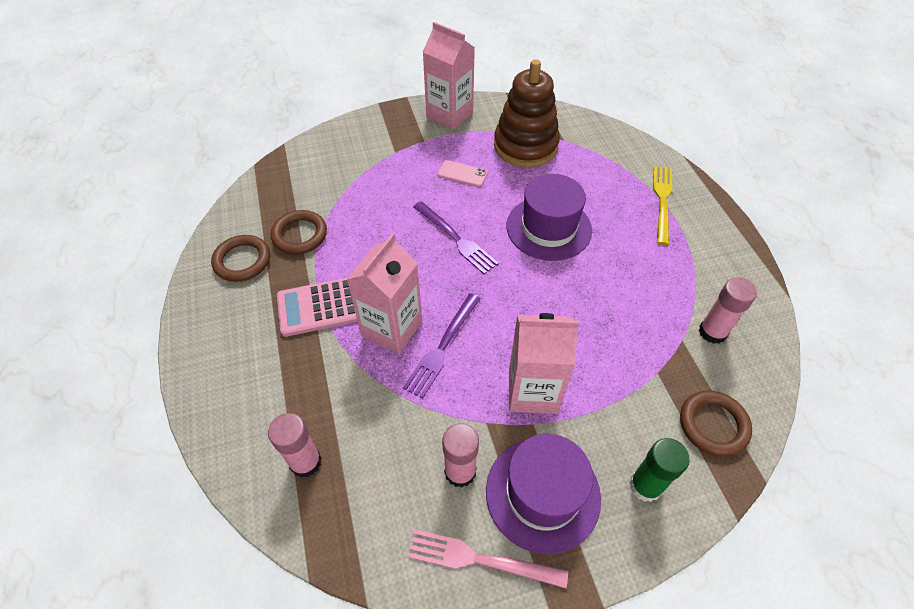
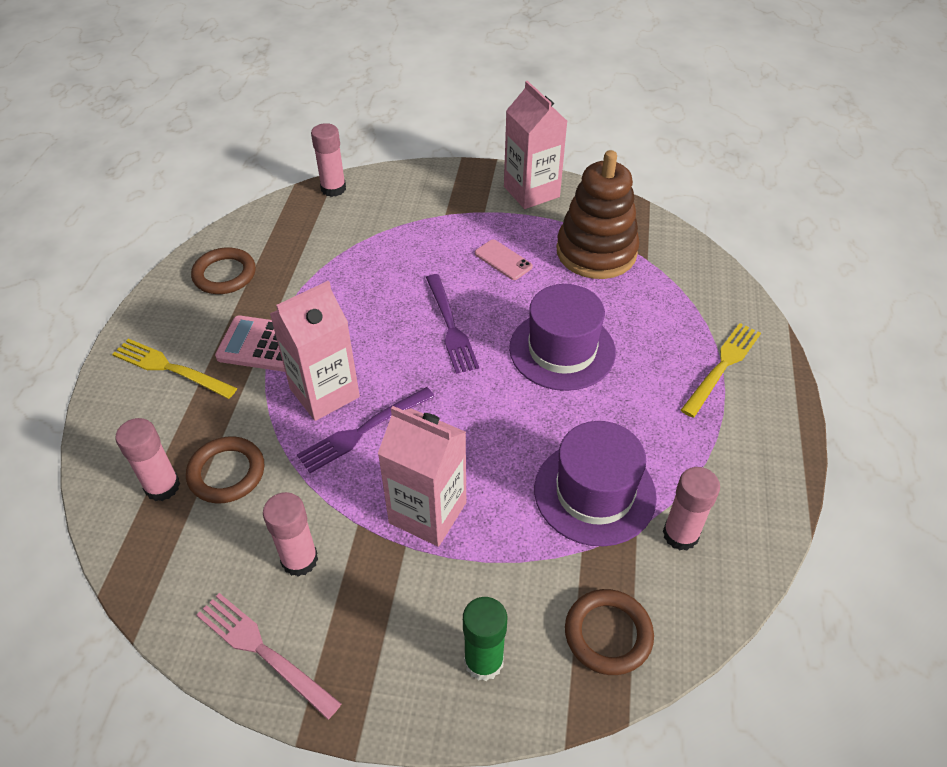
camera: 25 degrees right, 5 degrees down
brown ring [271,210,327,254] -> brown ring moved to [186,437,264,503]
purple hat [486,434,601,554] -> purple hat moved to [534,421,657,546]
none -> yellow fork [112,339,237,399]
none -> pink glue stick [311,123,346,197]

